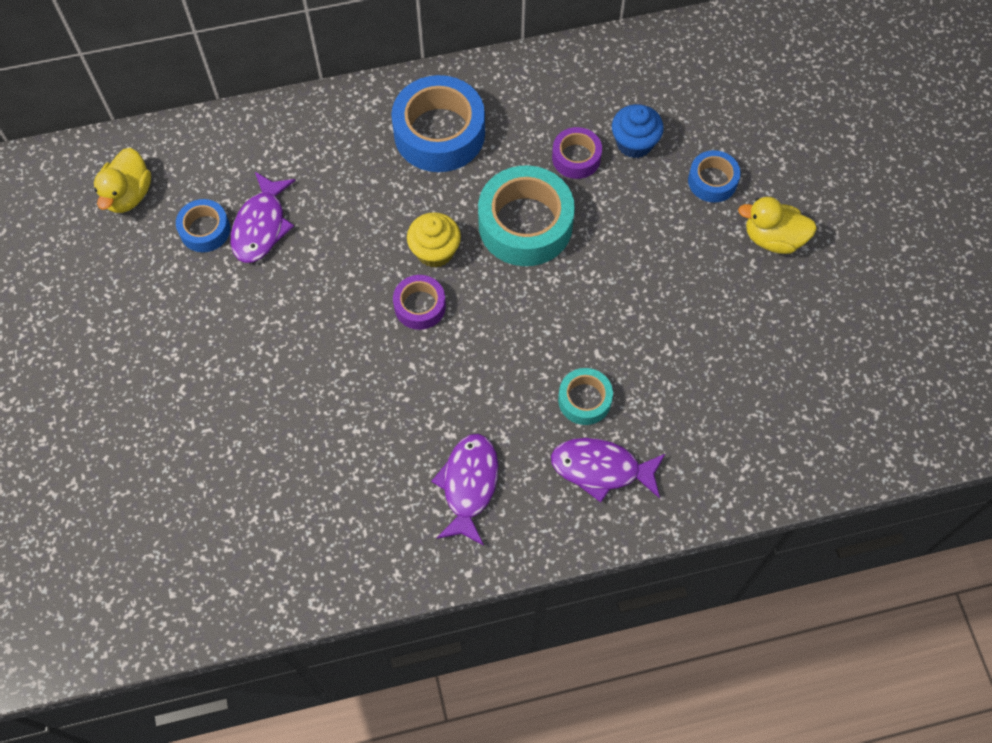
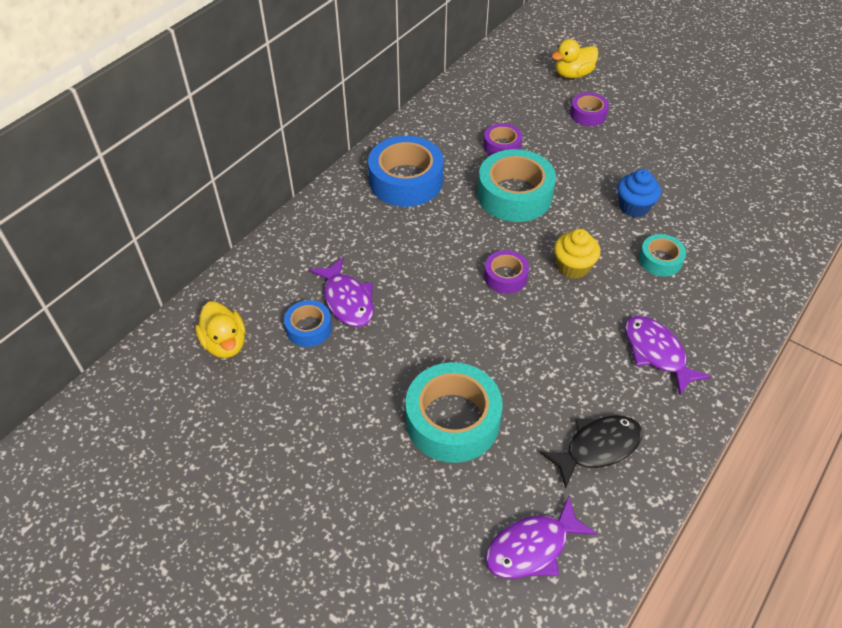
camera: 40 degrees left, 15 degrees down
yellow cupcake [407,212,461,268] -> yellow cupcake moved to [554,229,600,279]
purple fish [551,438,665,502] -> purple fish moved to [485,496,597,579]
blue cupcake [612,104,664,158] -> blue cupcake moved to [617,169,661,217]
blue tape [688,150,741,203] -> purple tape [570,93,609,126]
yellow duck [738,197,817,254] -> yellow duck moved to [552,39,598,78]
none -> turquoise tape [405,362,502,463]
none -> black fish [540,415,642,489]

